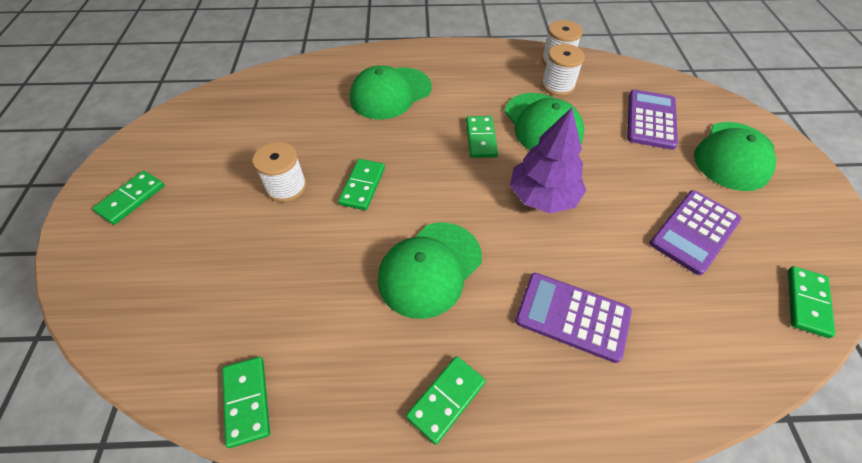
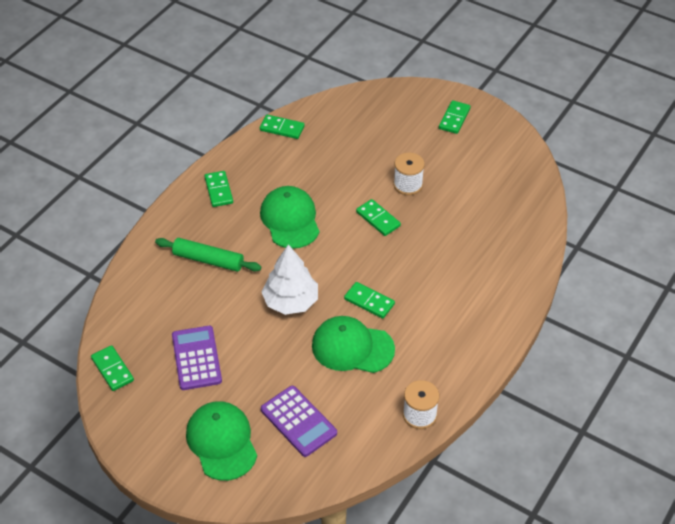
camera: 125 degrees right, 5 degrees down
green domino [93,171,164,225] -> green domino turned 45 degrees clockwise [439,100,471,134]
green cap [350,65,432,119] -> none
purple tree [510,107,586,213] -> white tree [262,244,318,315]
purple calculator [515,273,632,363] -> green rolling pin [155,238,261,272]
white spool [542,44,585,96] -> none

